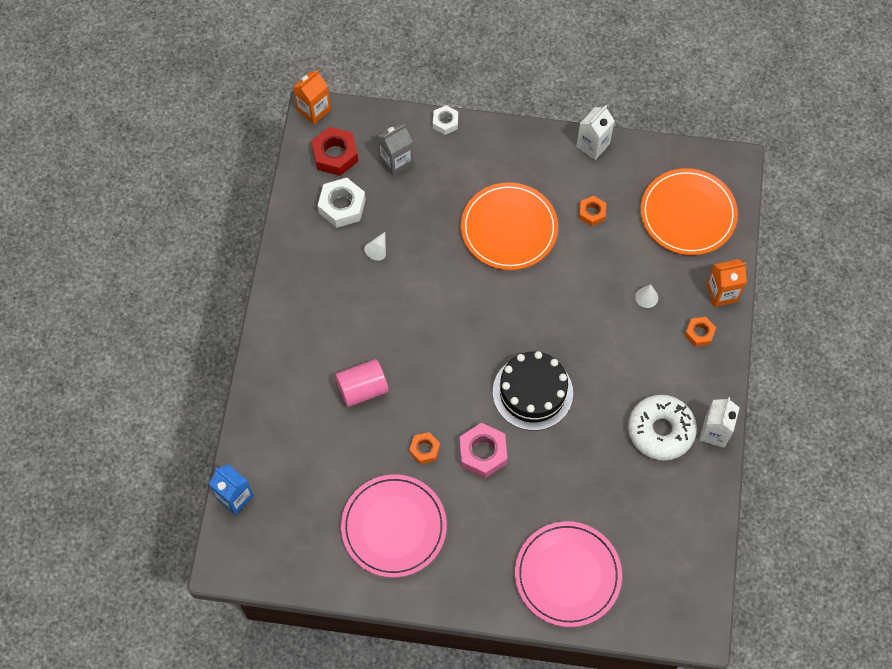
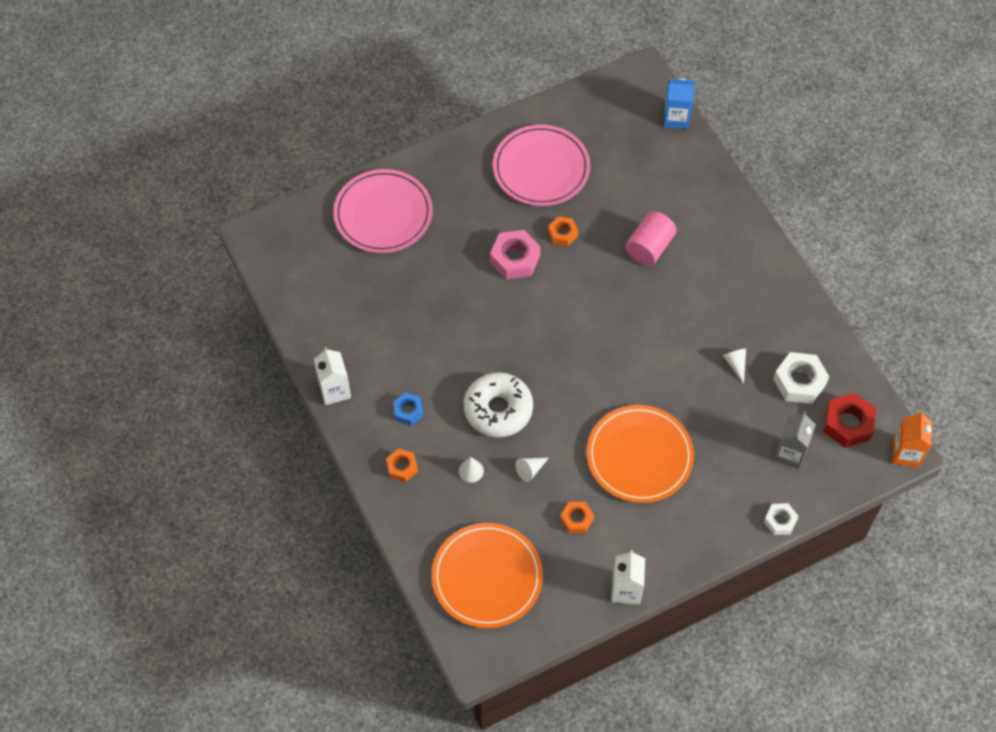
camera: 145 degrees right, 5 degrees down
black cake [493,351,573,431] -> none
white donut [628,395,697,461] -> white donut moved to [464,372,533,437]
orange carton [707,259,747,307] -> none
none -> blue nut [393,392,424,425]
none -> white cone [515,458,549,482]

